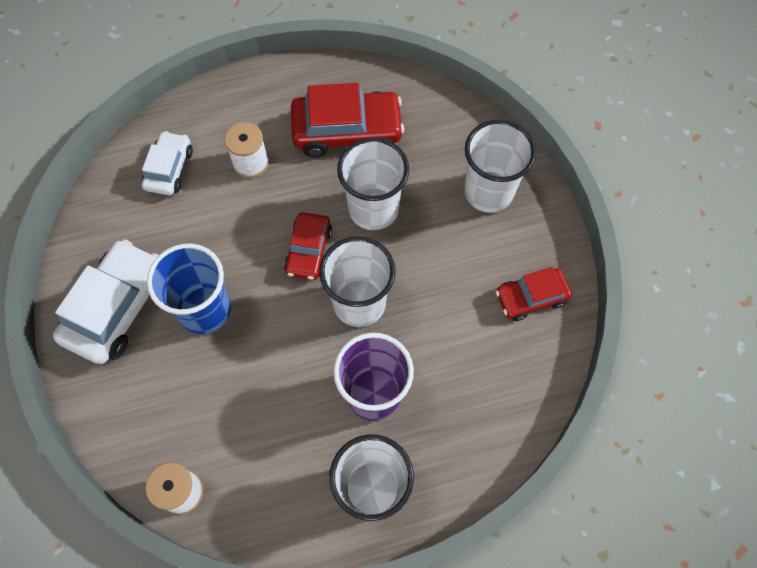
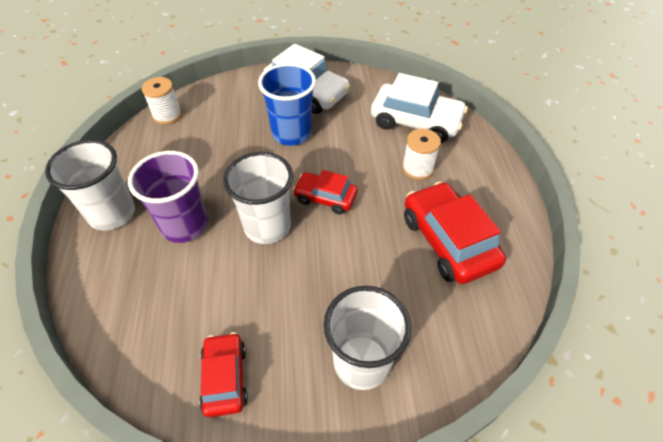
camera: 100 degrees right, 15 degrees down
white car [142,131,193,195] -> white car [371,73,468,143], size x1.68
red car [291,83,404,157] -> red car turned 150 degrees clockwise [404,182,506,284]
white cup [337,138,409,230] -> none

